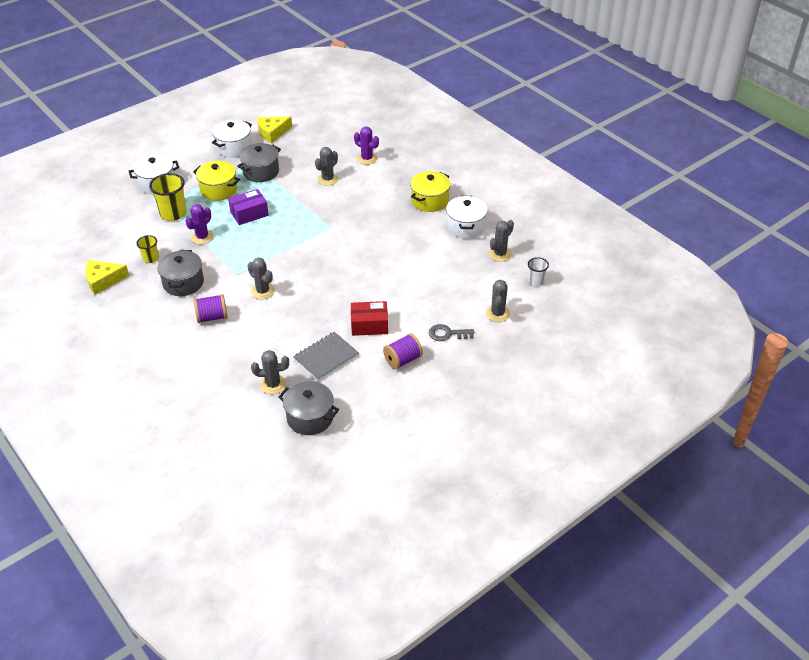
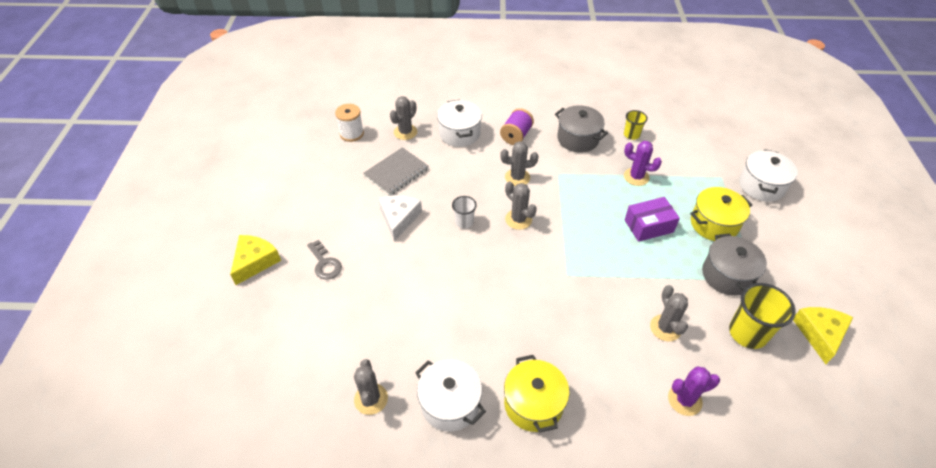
camera: 130 degrees right, 5 degrees up
yellow cheese [85,260,129,295] -> yellow cheese moved to [230,235,281,285]
yellow cup [149,173,186,221] -> yellow cup moved to [729,283,796,349]
purple cactus [185,204,214,244] -> purple cactus turned 45 degrees counterclockwise [624,141,662,186]
white pot [212,120,252,157] -> white pot moved to [437,99,482,147]
purple box [228,189,269,225] -> purple box turned 60 degrees clockwise [625,197,680,242]
grey pot [278,381,339,435] -> white spool [335,104,364,142]
grey notebook [293,332,359,381] -> grey notebook turned 45 degrees clockwise [363,147,429,195]
red box [351,301,388,336] -> white cheese [378,195,422,242]
purple spool [383,334,423,370] -> none
grey key [429,324,474,341] -> grey key turned 105 degrees clockwise [307,240,342,280]
grey cactus [486,280,510,322] -> grey cactus moved to [505,181,537,230]
white cup [528,257,549,286] -> white cup moved to [452,196,477,229]

